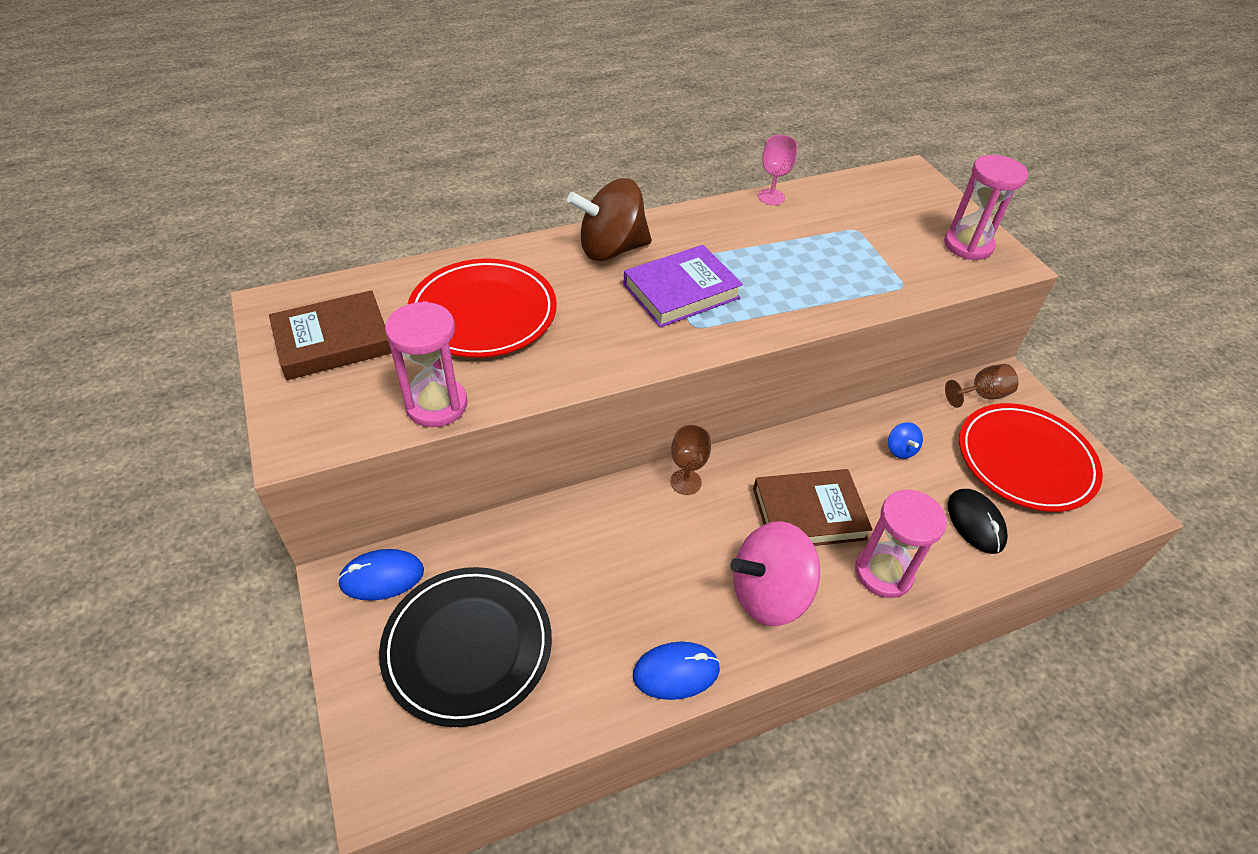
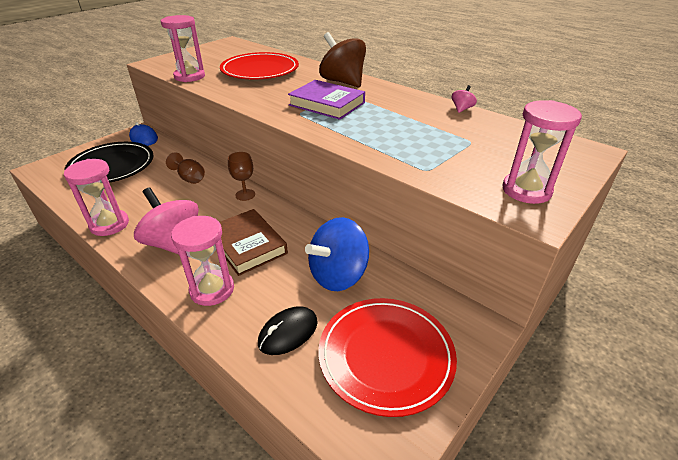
camera: 65 degrees right, 10 degrees down
brown book [269,290,391,380] -> none
blue mouse [633,642,720,700] -> pink hourglass [64,159,129,236]
pink goblet [758,135,798,205] -> pink spinning top [452,85,477,113]
blue spinning top [888,422,923,459] -> blue spinning top [305,217,369,291], size x2.34
brown goblet [945,364,1019,408] -> brown goblet moved to [166,152,205,184]

